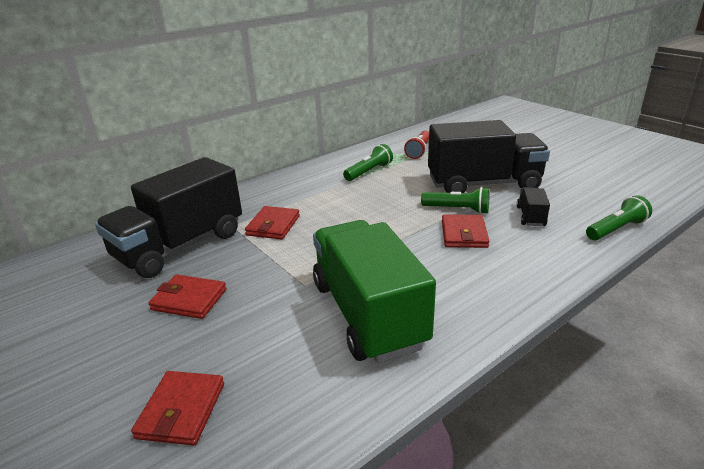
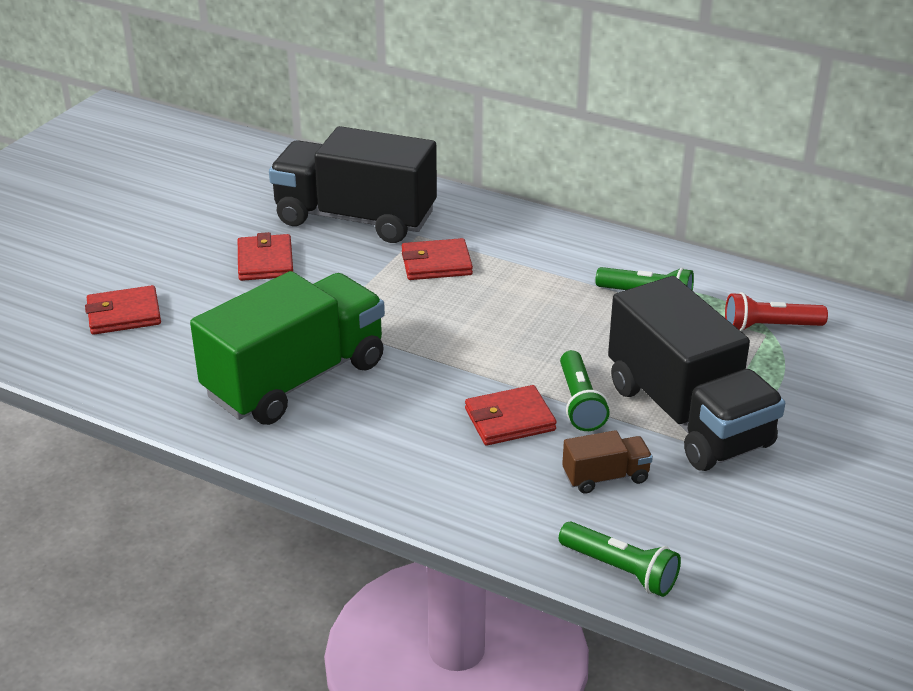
camera: 65 degrees right, 5 degrees up
black truck [517,187,550,226] -> brown truck [562,430,653,494]

